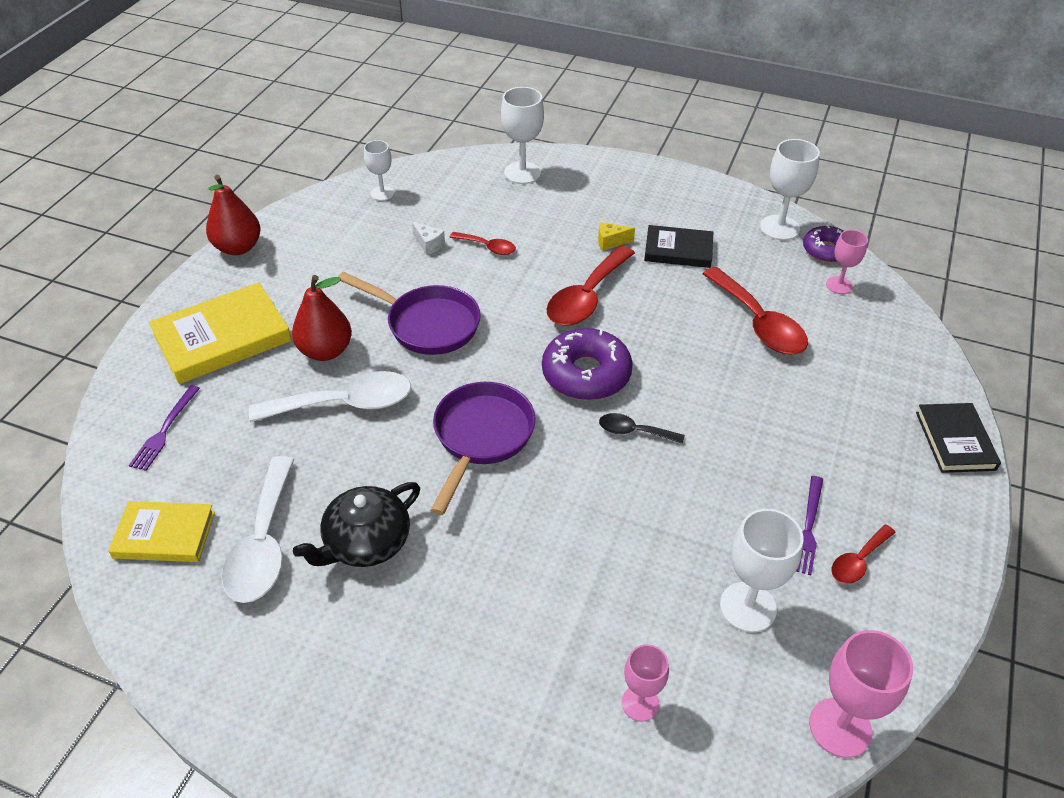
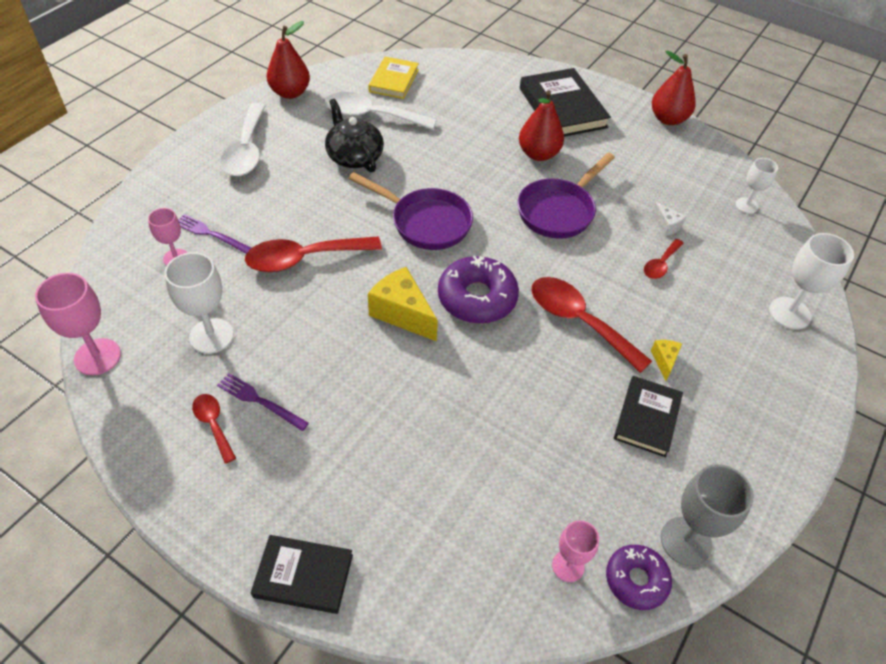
camera: 100 degrees right, 5 degrees up
purple fork [129,385,200,471] -> purple fork moved to [178,214,251,254]
yellow book [149,282,292,384] -> black book [520,68,611,137]
white spoon [249,371,411,422] -> white spoon moved to [220,103,266,176]
white cheese [412,222,445,255] -> white cheese turned 90 degrees counterclockwise [652,202,686,236]
black spoon [599,413,684,444] -> yellow cheese [368,267,438,341]
red spoon [702,267,808,354] -> red spoon moved to [245,236,382,272]
white goblet [760,139,820,240] -> grey goblet [661,464,754,566]
none -> red pear [267,21,310,99]

